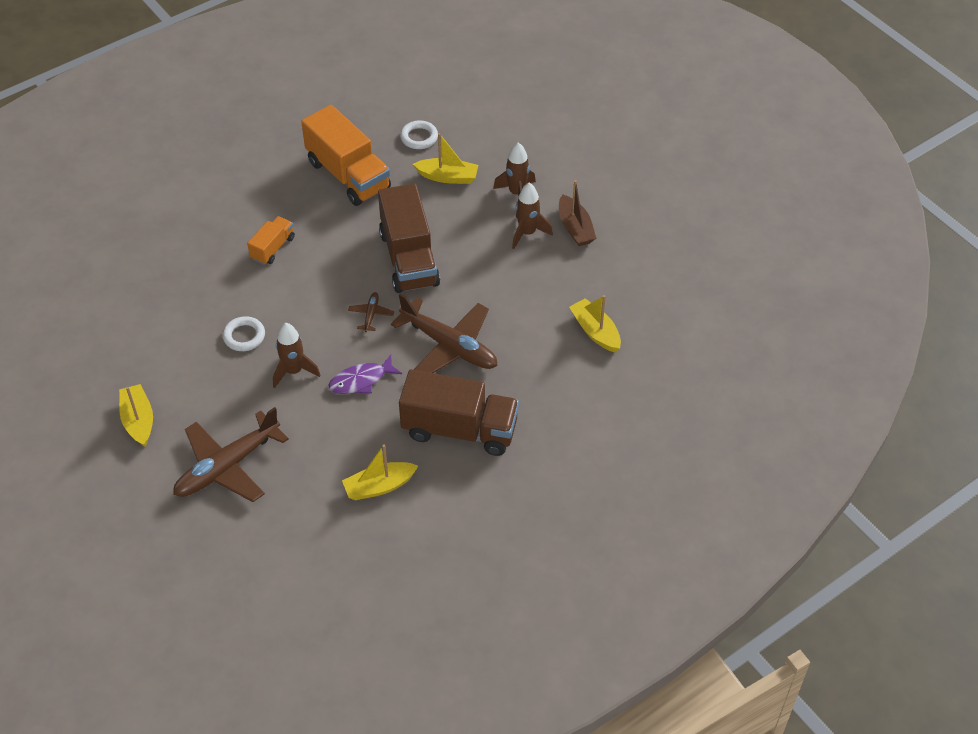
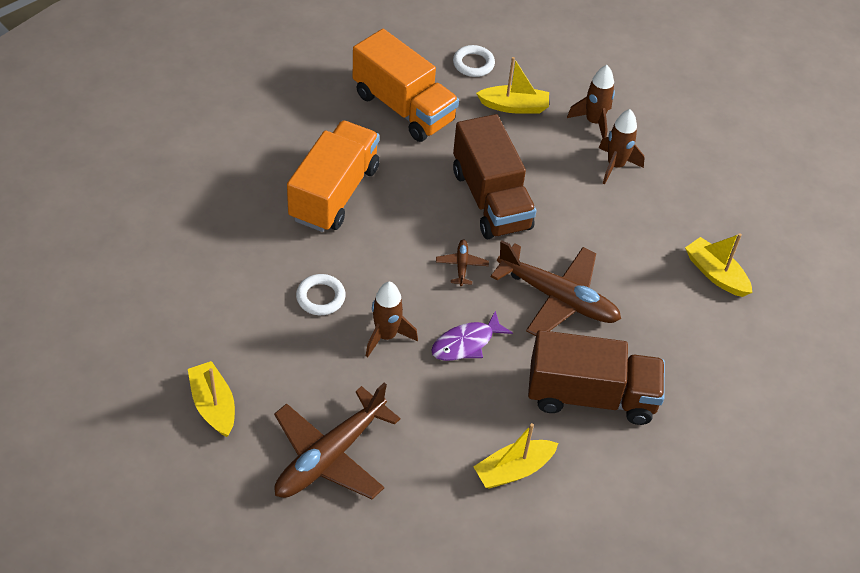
camera: 10 degrees left, 0 degrees up
orange truck [247,216,295,265] -> orange truck [287,120,380,232], size x1.97
brown boat [559,180,596,246] -> none

